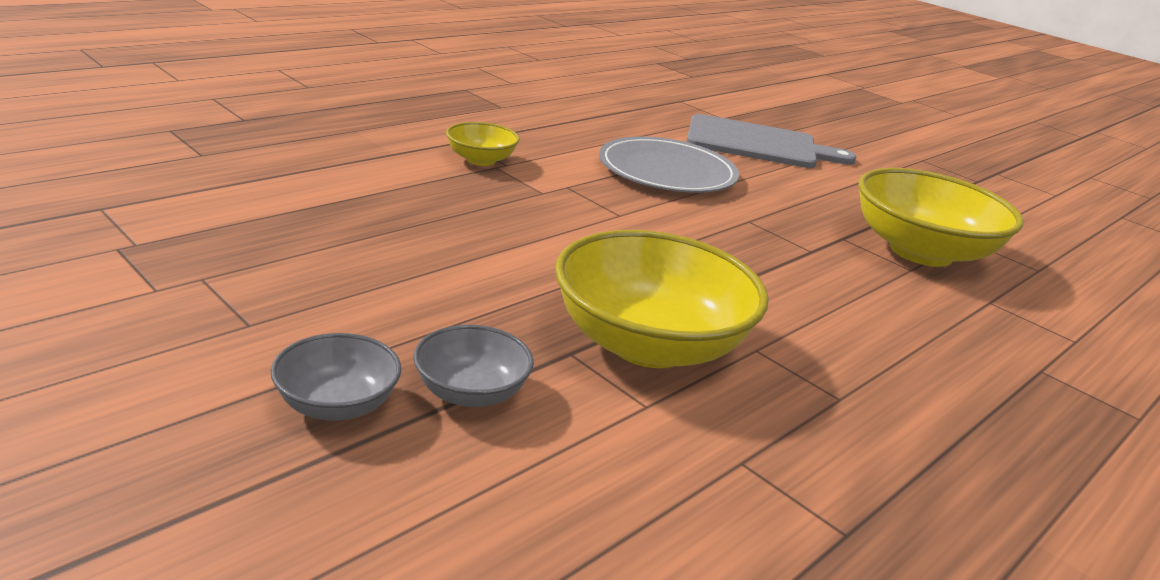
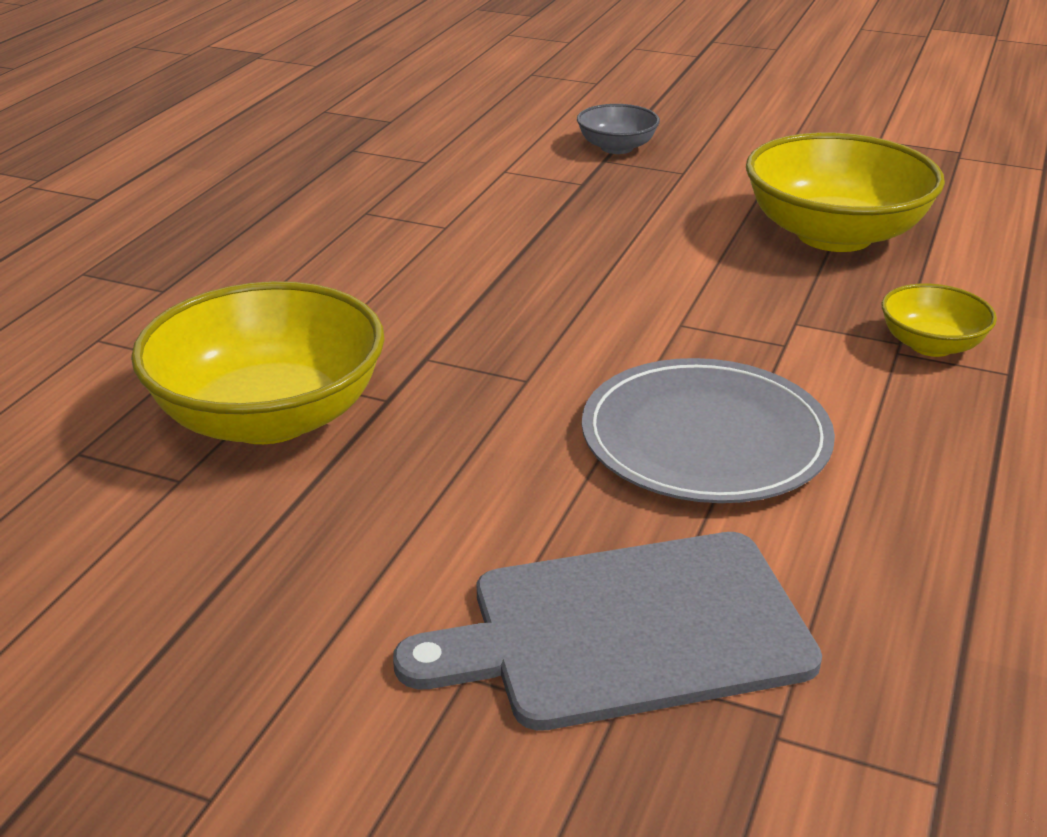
camera: 160 degrees right, 5 degrees up
grey bowl [271,333,401,421] -> none
yellow bowl [555,230,769,368] -> yellow bowl moved to [746,133,945,252]

